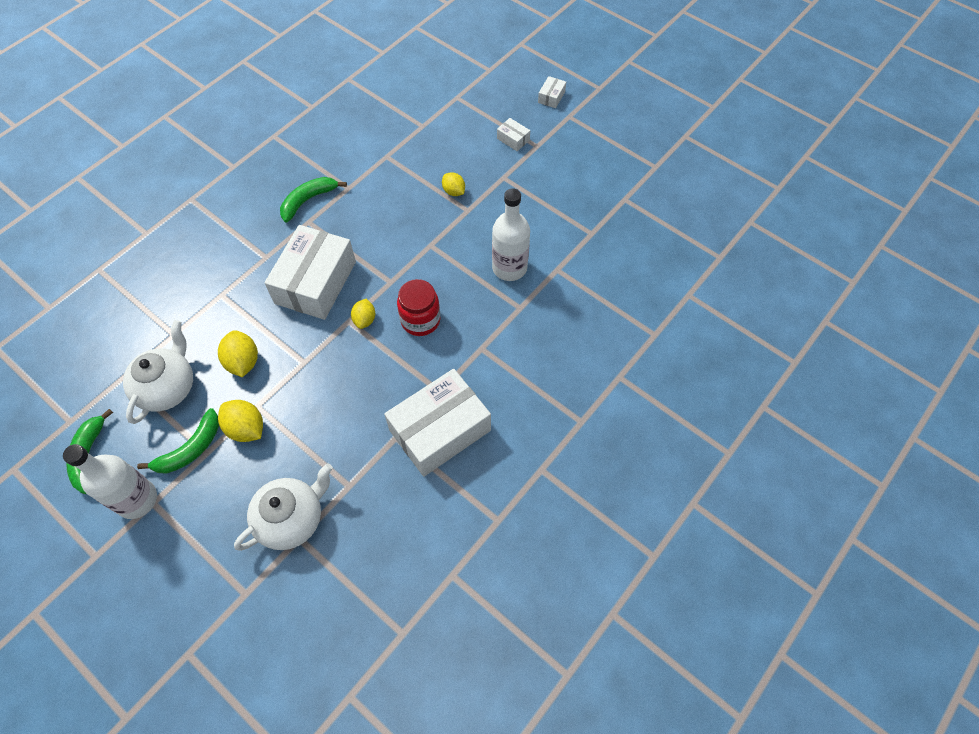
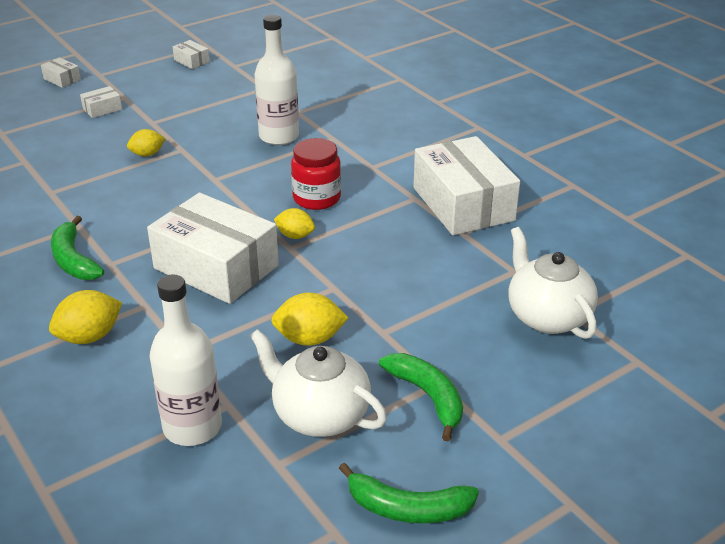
camera: 75 degrees left, 25 degrees down
white bottle [63,444,157,519] -> white bottle moved to [150,274,222,446]
yellow lemon [218,400,263,442] -> yellow lemon moved to [49,290,122,344]
none -> white box [173,40,210,69]

